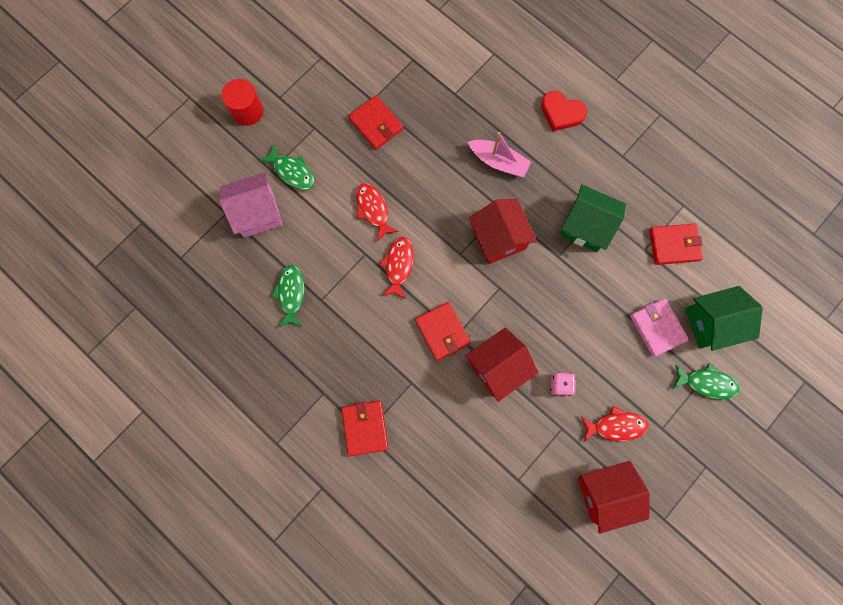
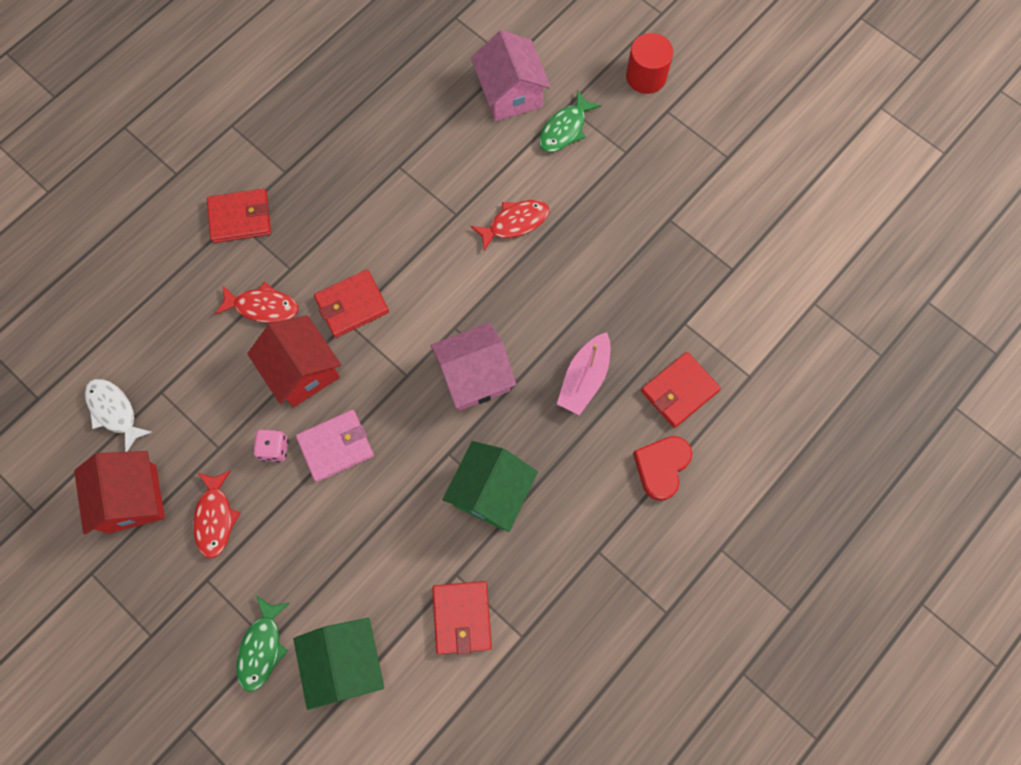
camera: 90 degrees right, 5 degrees down
green fish [271,265,305,327] -> none
red wallet [348,95,404,150] -> red wallet moved to [641,352,721,428]
red fish [380,237,414,299] -> red fish moved to [215,282,298,323]
red house [469,199,537,264] -> pink house [431,323,516,411]
pink wallet [630,298,689,357] -> pink wallet moved to [296,410,374,482]
none -> white fish [85,379,152,452]

